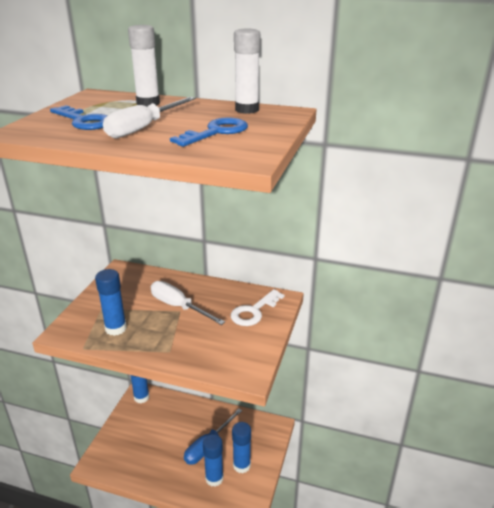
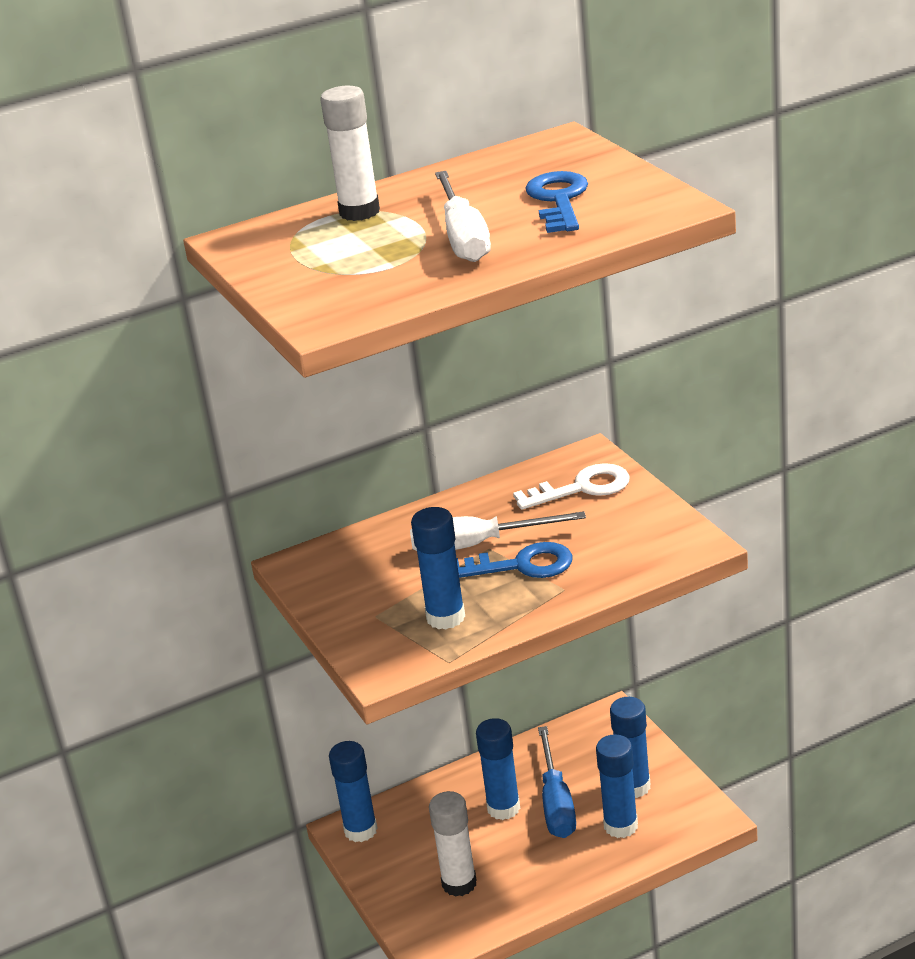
camera: 40 degrees left, 0 degrees up
blue key [50,105,108,130] -> blue key moved to [457,542,573,578]
white key [231,289,285,326] -> white key turned 105 degrees counterclockwise [513,463,630,510]
white glue stick [234,29,260,114] -> white glue stick moved to [429,791,477,897]
none -> blue glue stick [476,718,520,820]

